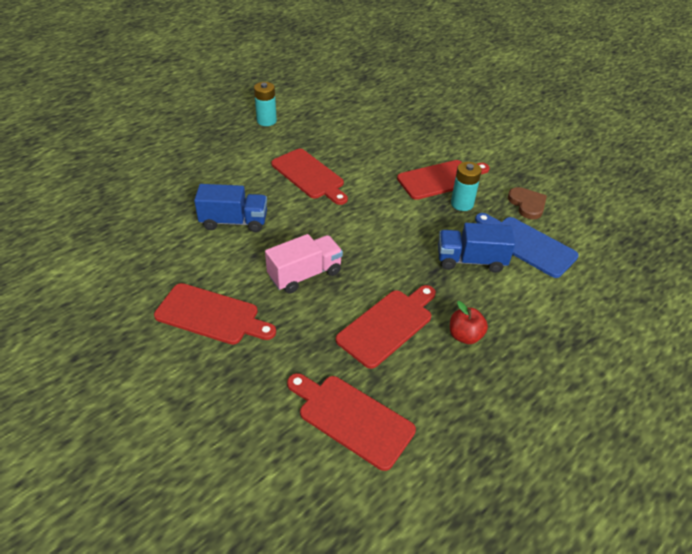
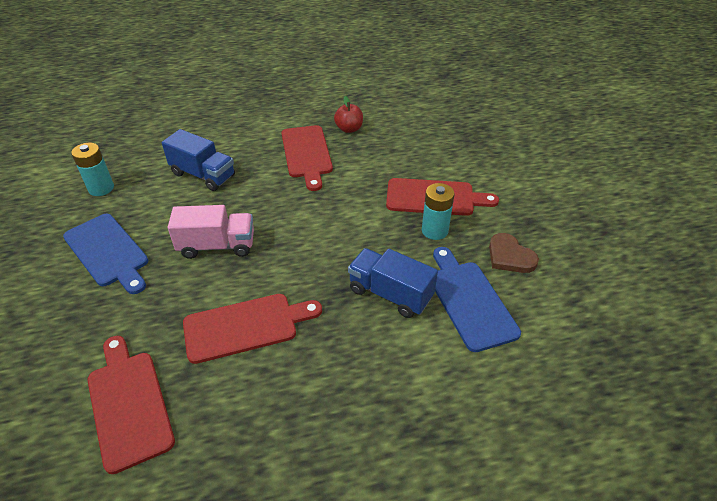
camera: 30 degrees right, 0 degrees up
red cutting board [154,283,276,345] -> blue cutting board [63,214,148,294]
turquoise battery [254,82,277,126] -> turquoise battery moved to [71,143,114,196]
red apple [450,301,488,344] -> red apple moved to [334,96,363,133]
brown heart [508,187,547,219] -> brown heart turned 135 degrees clockwise [489,233,539,273]

